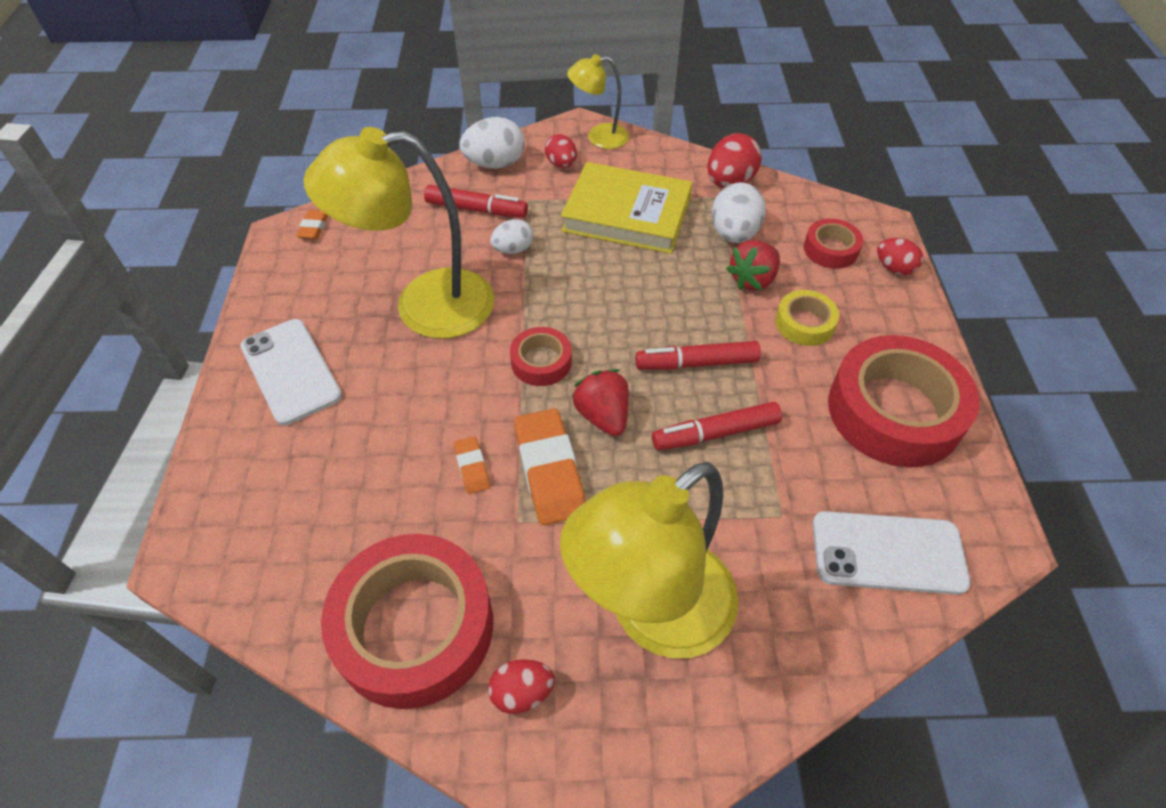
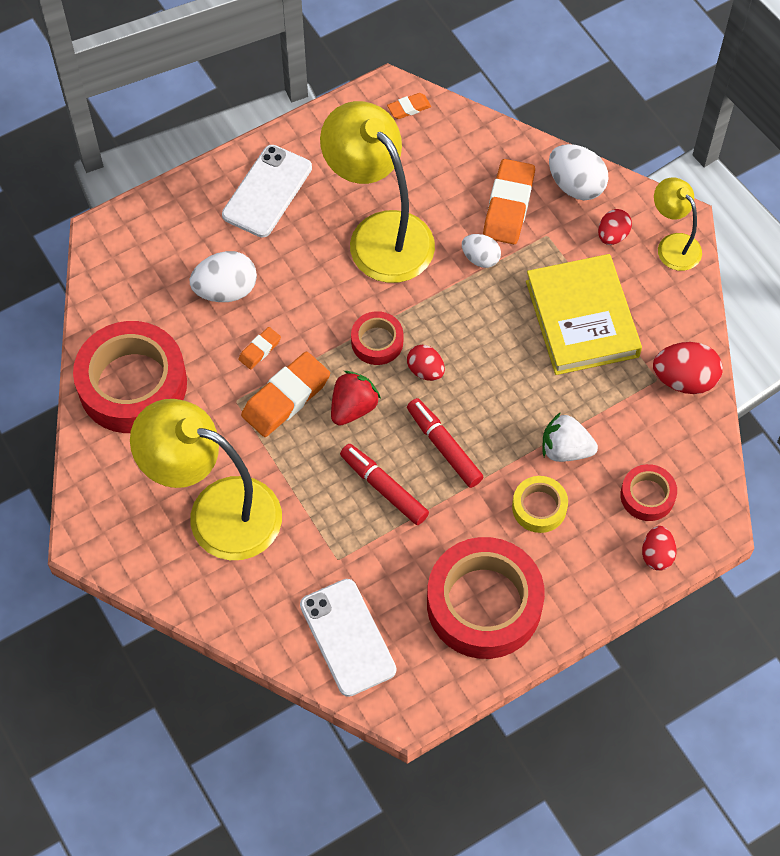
camera: 60 degrees right, 10 degrees up
red marker [424,185,528,218] -> orange eraser [483,159,535,244]
red egg [488,659,555,714] -> red egg moved to [407,345,445,381]
white egg [712,182,766,243] -> white egg moved to [190,251,257,302]
red strawberry [726,240,780,291] -> white strawberry [543,412,598,462]

